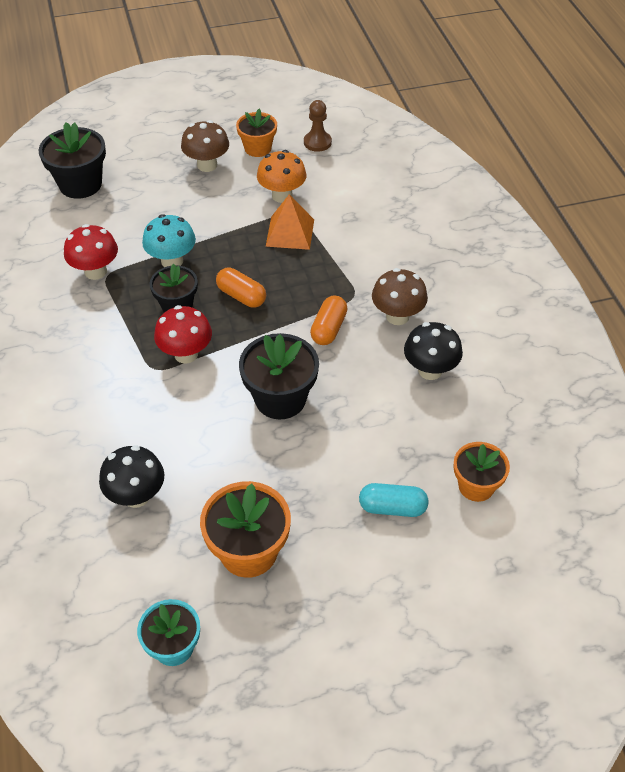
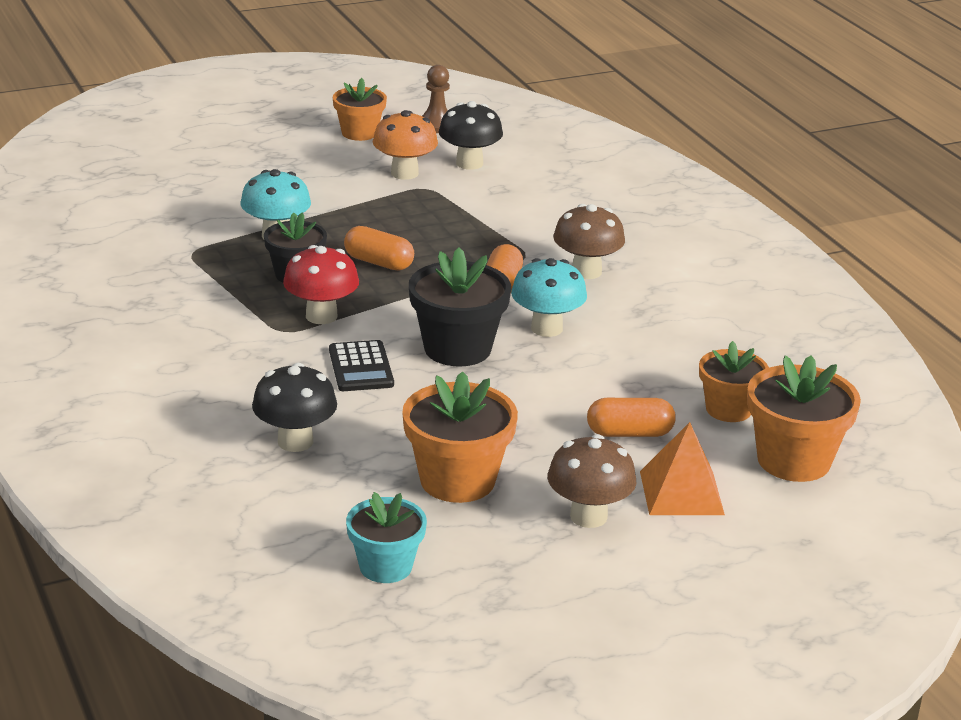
camera: 10 degrees left, 20 degrees down
black flower pot [39,122,106,199] -> none
red mushroom [64,224,118,280] -> none
brown mushroom [181,120,229,172] -> brown mushroom moved to [548,434,636,528]
orange pyramid [266,194,314,250] -> orange pyramid moved to [640,422,725,515]
turquoise capsule [359,483,429,517] -> orange capsule [587,398,676,437]
black mushroom [404,322,463,380] -> black mushroom moved to [439,101,503,170]
none -> black calculator [329,340,394,391]
none -> turquoise mushroom [511,258,587,337]
none -> orange flower pot [747,356,861,482]

